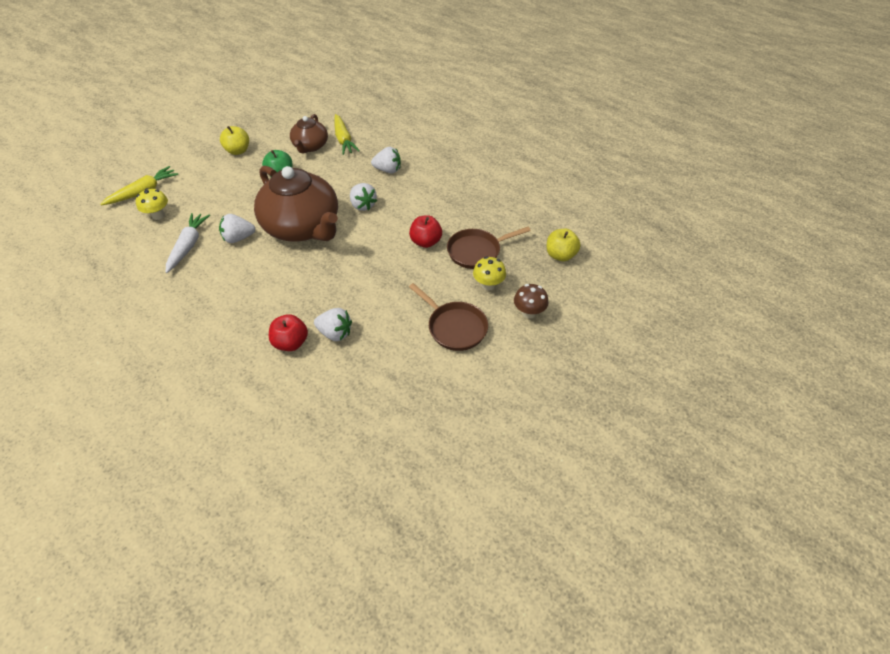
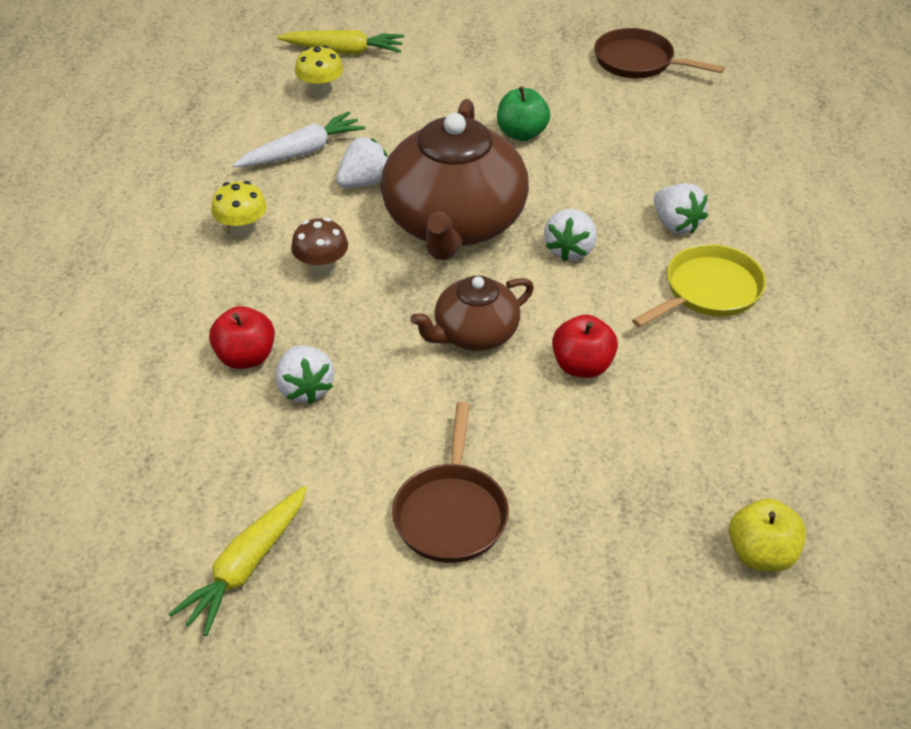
camera: 50 degrees right, 5 degrees down
white strawberry [219,214,255,243] -> white strawberry turned 105 degrees clockwise [336,137,388,188]
yellow apple [220,126,249,155] -> none
brown teapot [290,114,328,153] -> brown teapot moved to [410,276,534,351]
yellow carrot [334,114,360,155] -> yellow carrot moved to [169,486,307,636]
brown pan [447,227,531,269] -> brown pan moved to [594,28,725,78]
yellow mushroom [473,256,506,291] -> yellow mushroom moved to [211,181,267,238]
brown mushroom [514,284,549,319] -> brown mushroom moved to [291,218,348,277]
none -> yellow pan [632,244,766,328]

